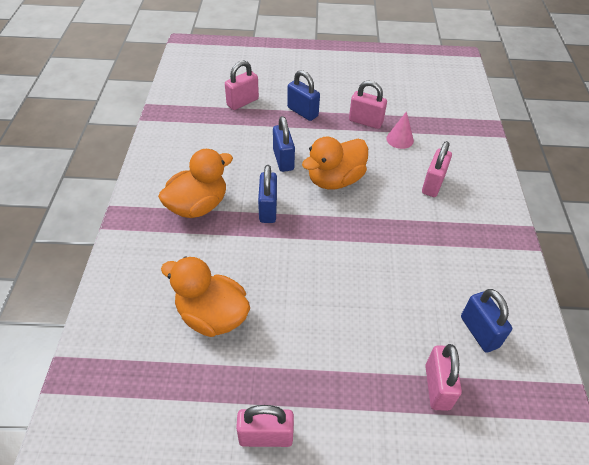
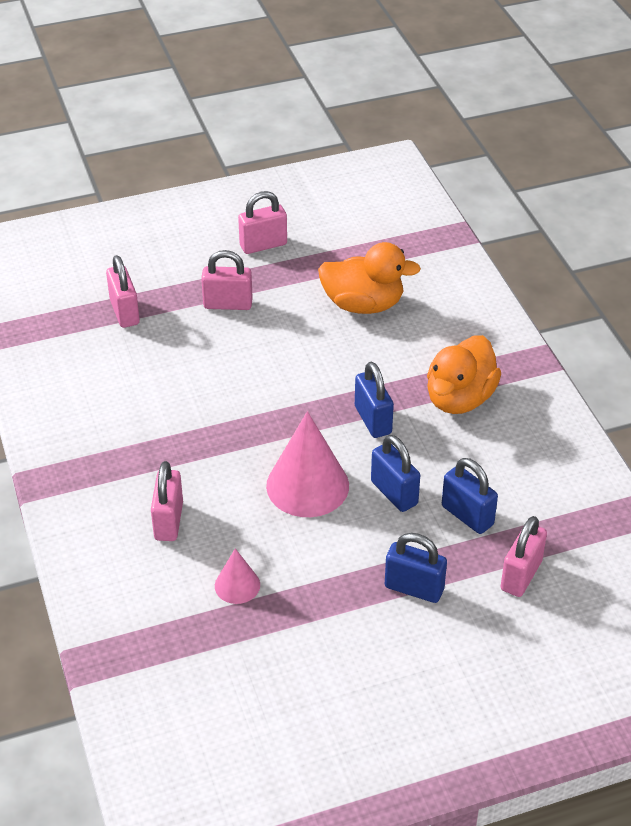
camera: 160 degrees right, 5 degrees down
orange duck [302,136,368,189] -> pink cone [266,411,349,517]
pink padlock [349,80,387,129] -> pink padlock moved to [201,250,253,310]
blue padlock [461,289,512,353] -> blue padlock moved to [442,458,498,534]

